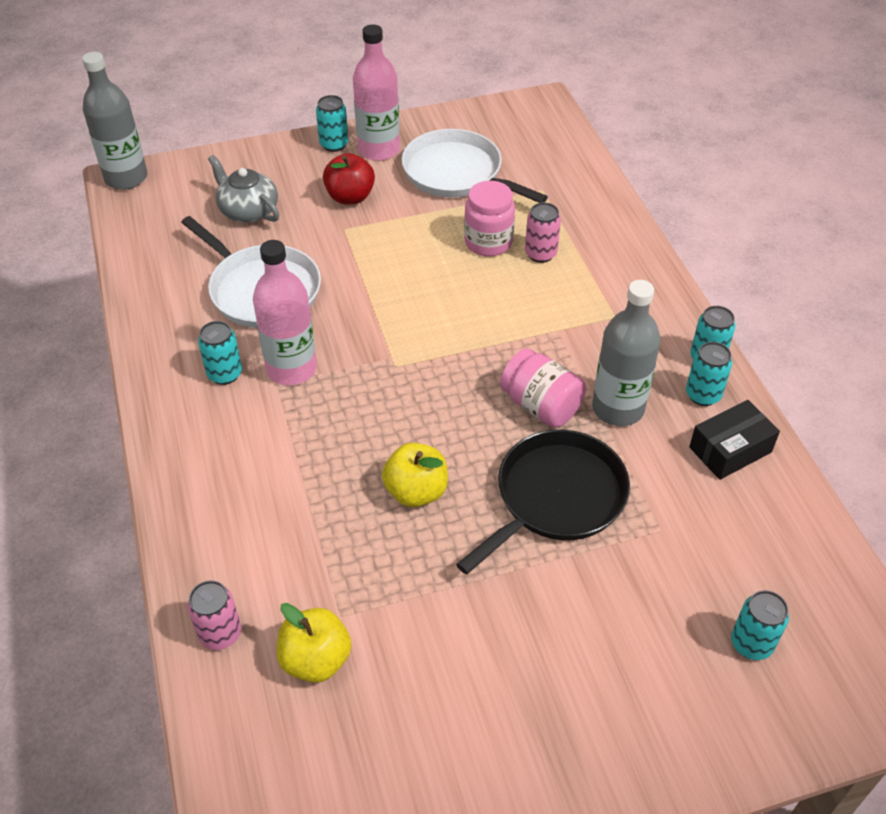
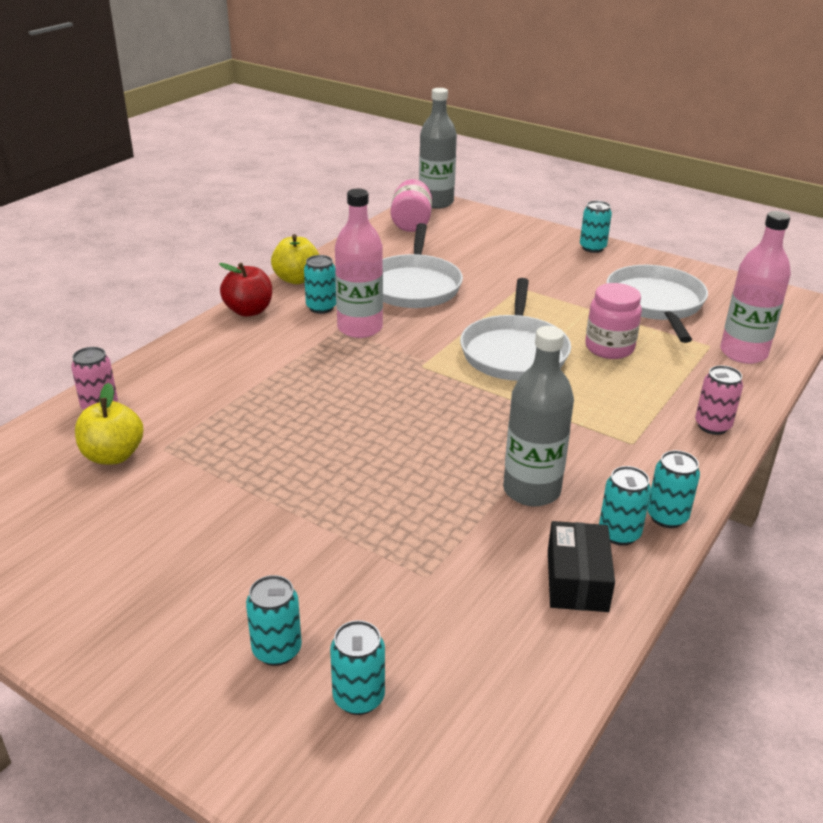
camera: 50 degrees right, 15 degrees down
grey teapot [208,155,279,223] -> none
red apple [323,153,375,205] -> red apple moved to [219,263,272,317]
pink bottle [353,25,400,161] -> pink bottle moved to [720,211,791,364]
yellow apple [382,443,448,507] -> yellow apple moved to [271,234,319,284]
black pan [456,430,630,575] -> none
pink jar [500,348,586,428] -> pink jar moved to [391,179,432,232]
pink can [525,202,561,263] -> pink can moved to [695,365,743,435]
black box [689,400,780,480] -> black box turned 75 degrees clockwise [548,521,615,612]
none -> turquoise can [246,575,302,666]
none -> white pan [460,278,571,381]

